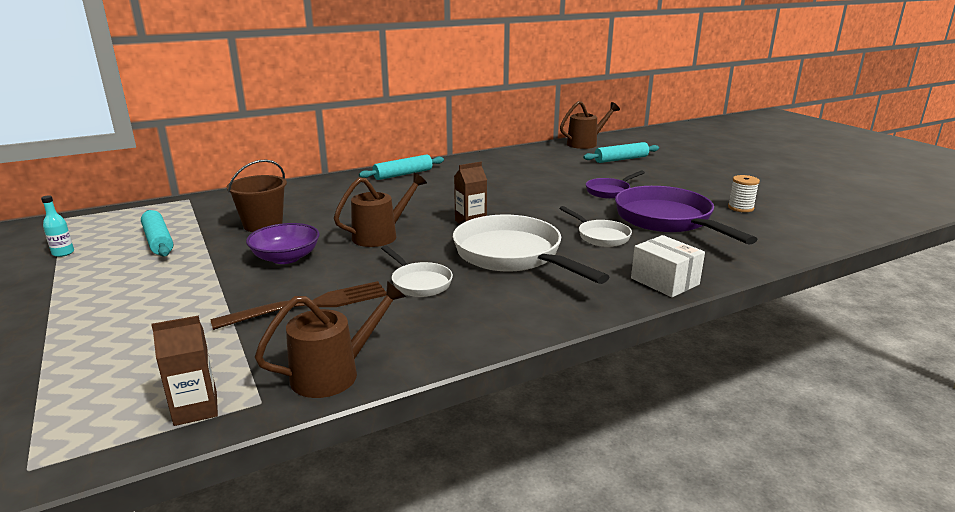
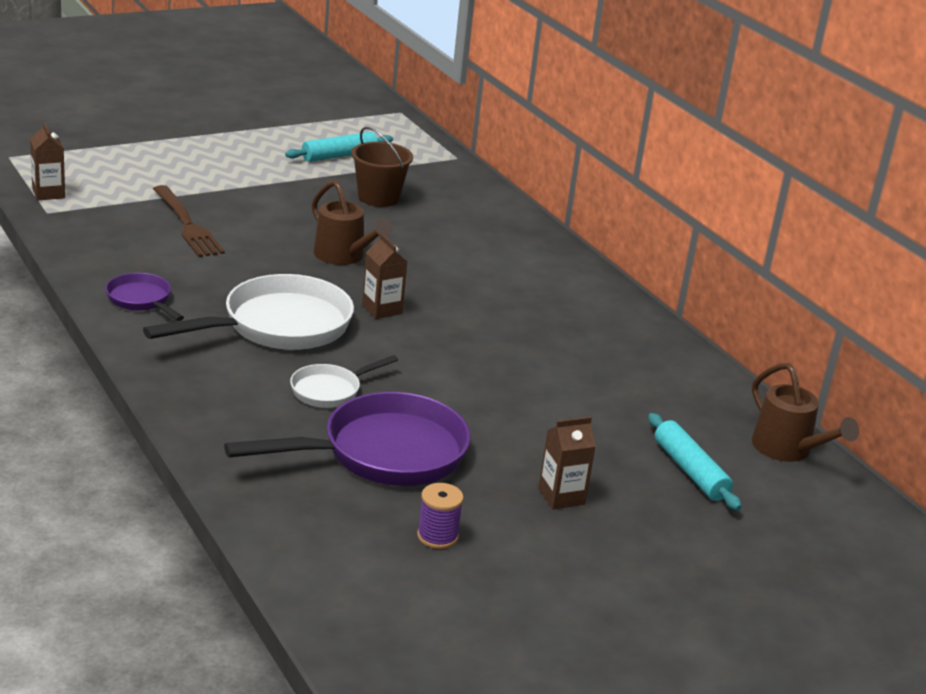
camera: 85 degrees right, 5 degrees up
turquoise bottle [41,195,74,257] -> none
purple bowl [246,223,320,264] -> none
brown watering can [255,281,406,398] -> none
turquoise rolling pin [359,154,444,180] -> none
white pan [381,245,453,297] -> none
purple pan [586,170,645,199] -> purple pan moved to [106,273,184,321]
white box [631,235,705,297] -> none
white spool [728,175,760,212] -> purple spool [417,483,464,549]
none -> brown carton [538,417,596,509]

